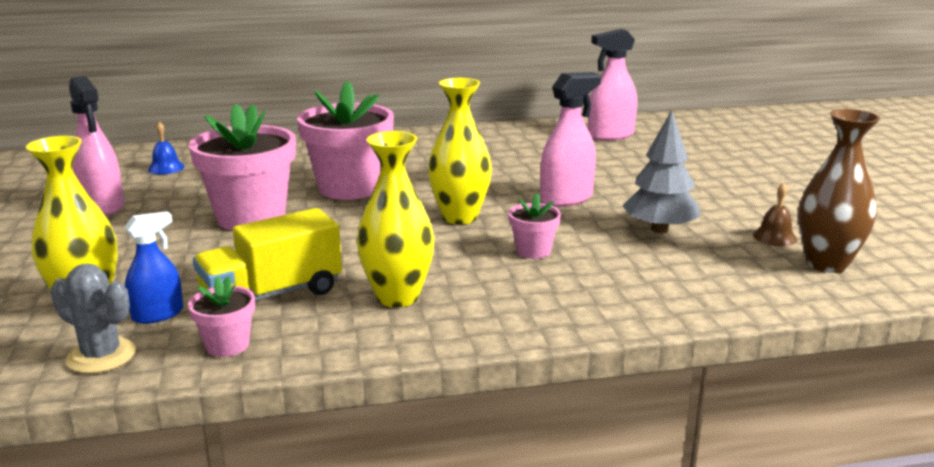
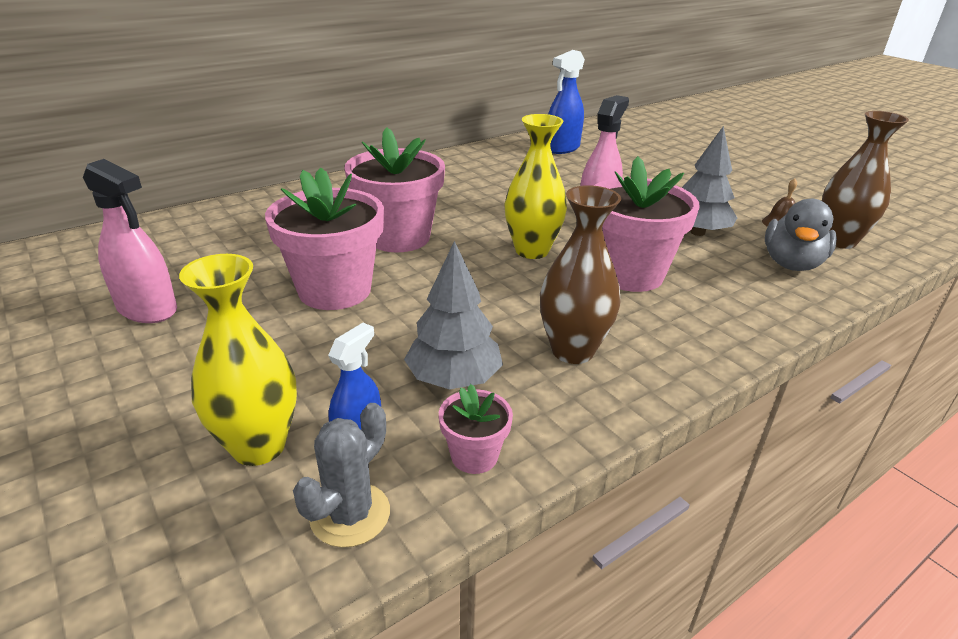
camera: 25 degrees left, 10 degrees up
grey cactus [50,264,136,374] -> grey cactus turned 60 degrees counterclockwise [293,403,390,548]
blue bell [148,122,185,174] -> none
yellow truck [193,208,342,300] -> grey tree [404,241,503,389]
yellow vase [356,131,435,307] -> brown vase [540,185,621,364]
pink flower pot [508,193,561,259] -> pink flower pot [594,156,700,292], size x2.11
pink spray bottle [588,29,637,141] -> blue spray bottle [548,50,585,154]
none -> grey duck [765,199,837,271]

